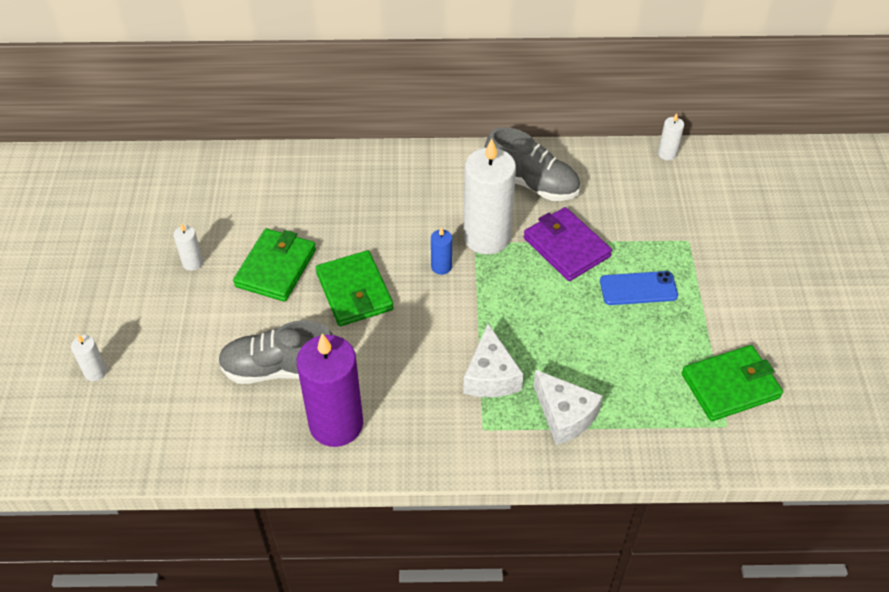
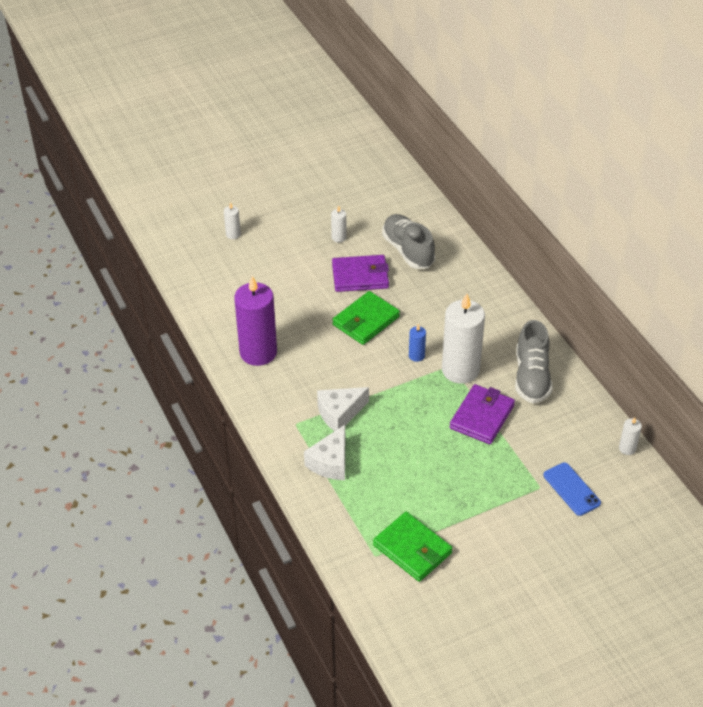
camera: 65 degrees right, 5 degrees down
grey shoe [218,320,333,384] -> grey shoe moved to [382,214,435,269]
green wallet [233,228,316,302] -> purple wallet [332,255,389,292]
blue phone [600,271,678,305] -> blue phone moved to [543,462,601,516]

